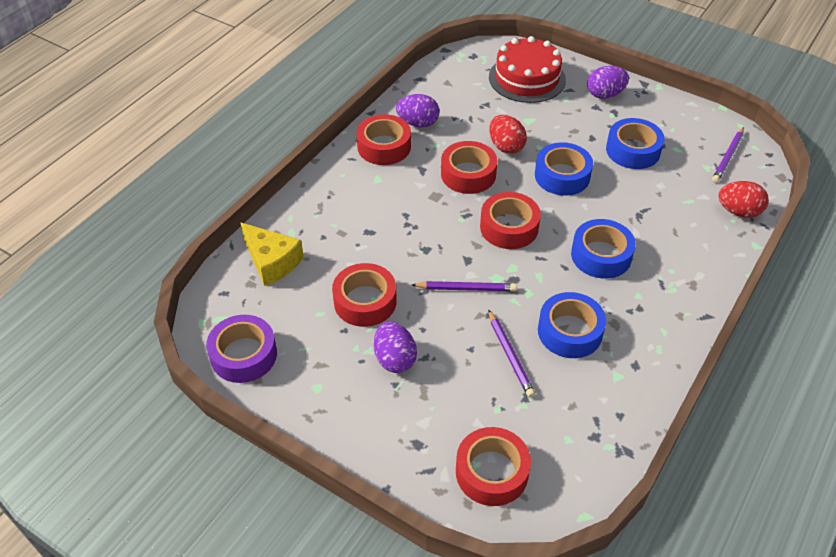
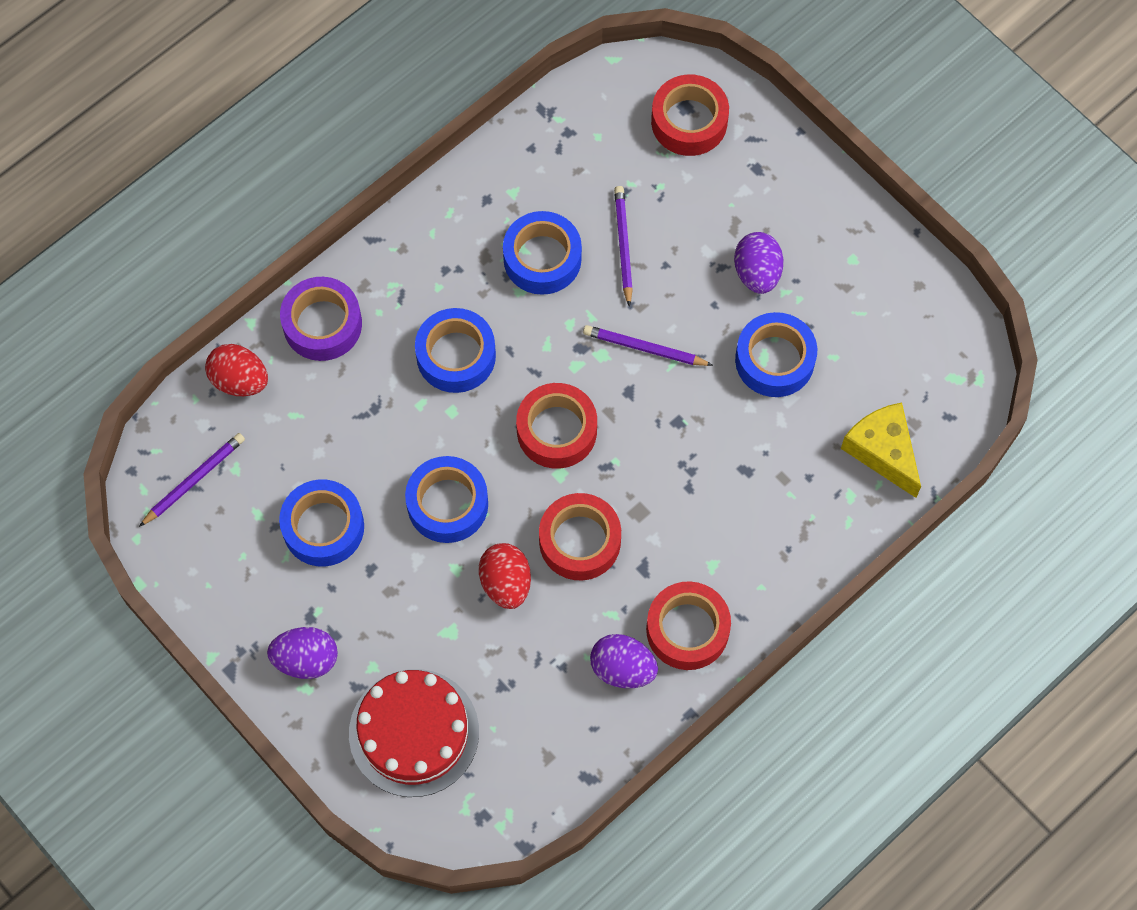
camera: 165 degrees left, 20 degrees up
purple tape [206,315,277,383] -> purple tape moved to [280,277,362,361]
red tape [332,263,397,327] -> blue tape [735,312,817,397]

